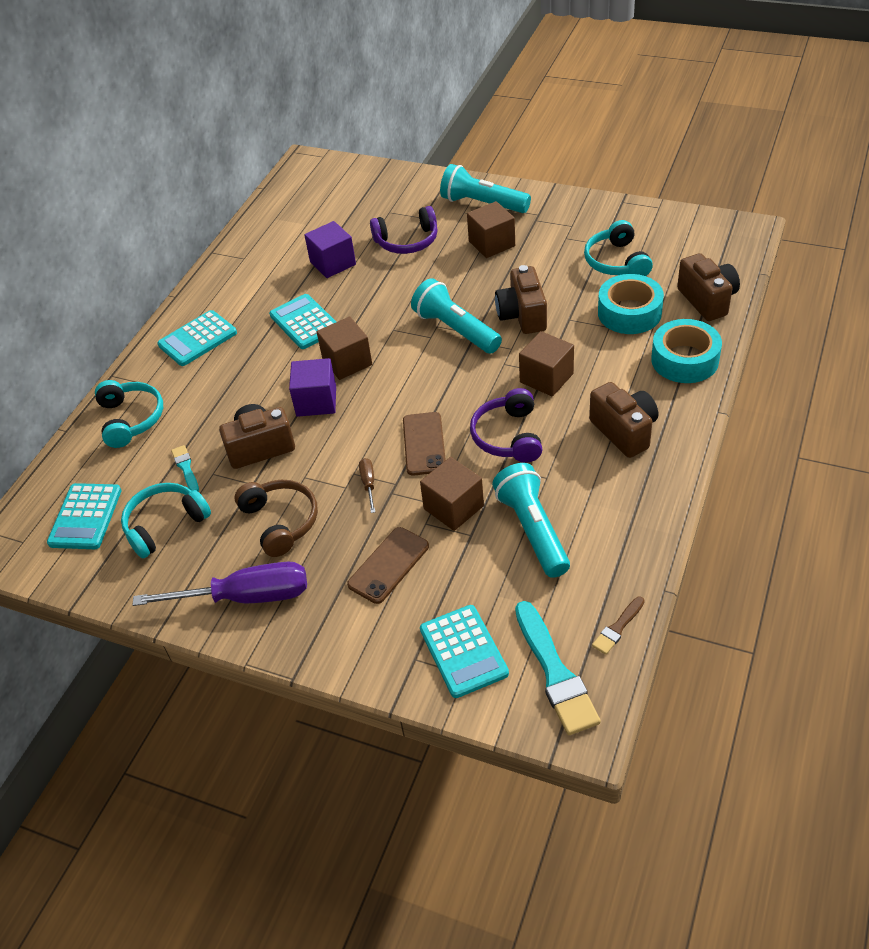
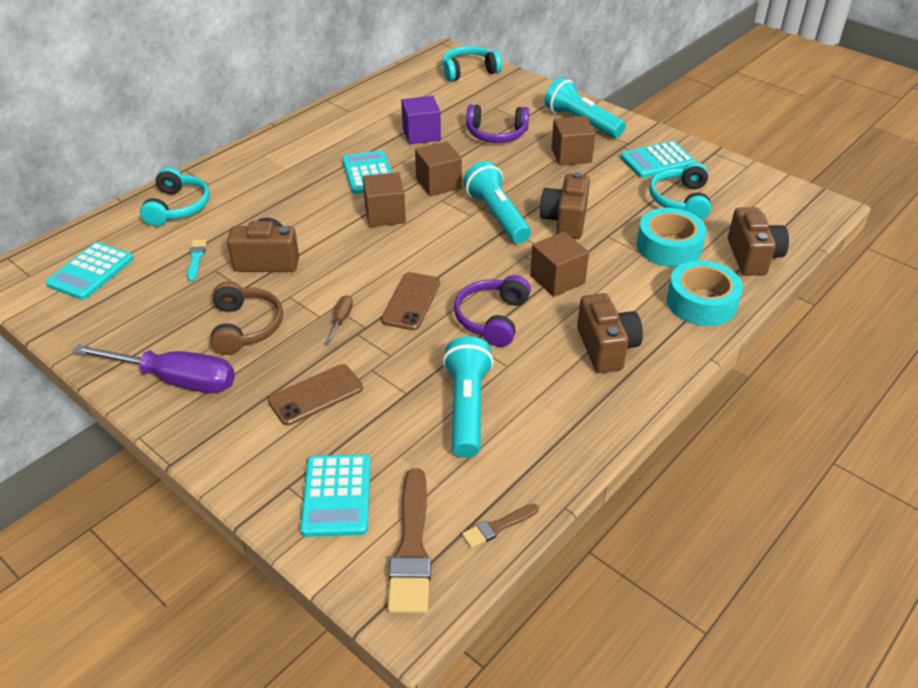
camera: 15 degrees right, 5 degrees down
turquoise headphones [121,483,211,559] -> turquoise headphones moved to [442,46,502,81]
turquoise calculator [157,310,237,366] -> turquoise calculator moved to [620,141,695,178]
purple cube [289,358,336,417] -> none
brown cube [420,457,484,531] -> brown cube moved to [415,141,462,196]
turquoise brush [515,601,601,735] -> brown brush [387,468,431,614]

